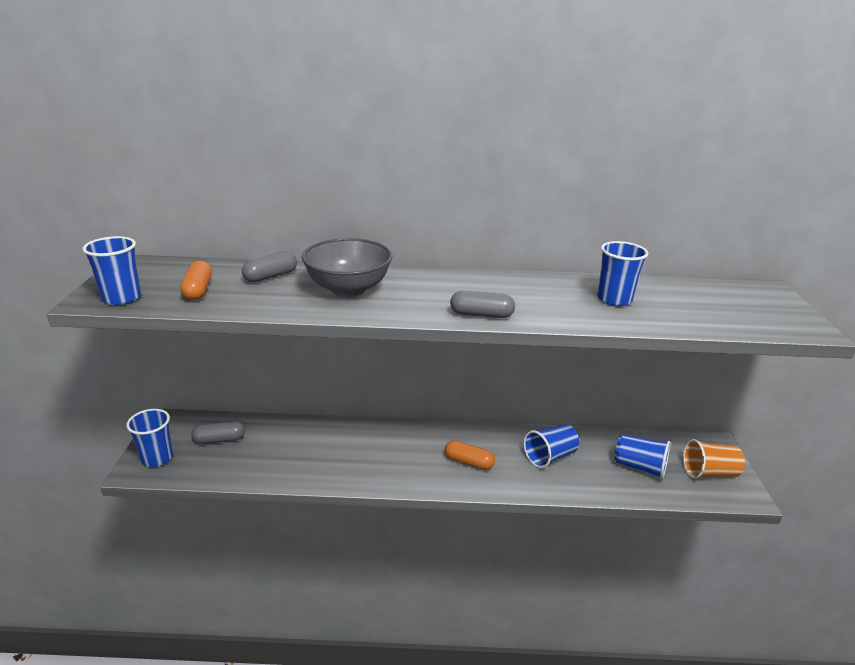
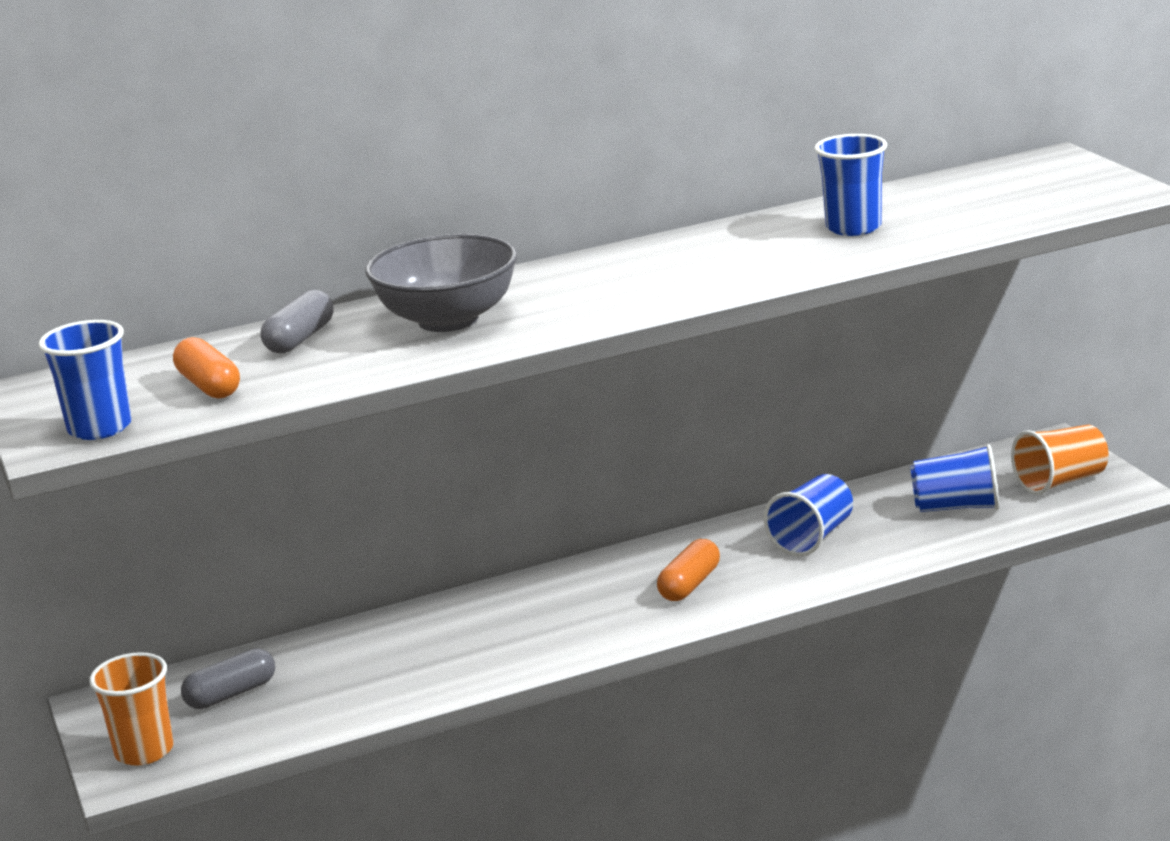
camera: 20 degrees left, 5 degrees down
blue cup [126,409,173,467] -> orange cup [89,652,173,766]
orange capsule [445,440,495,470] -> orange capsule turned 60 degrees counterclockwise [657,539,720,601]
grey capsule [450,291,515,318] -> none

